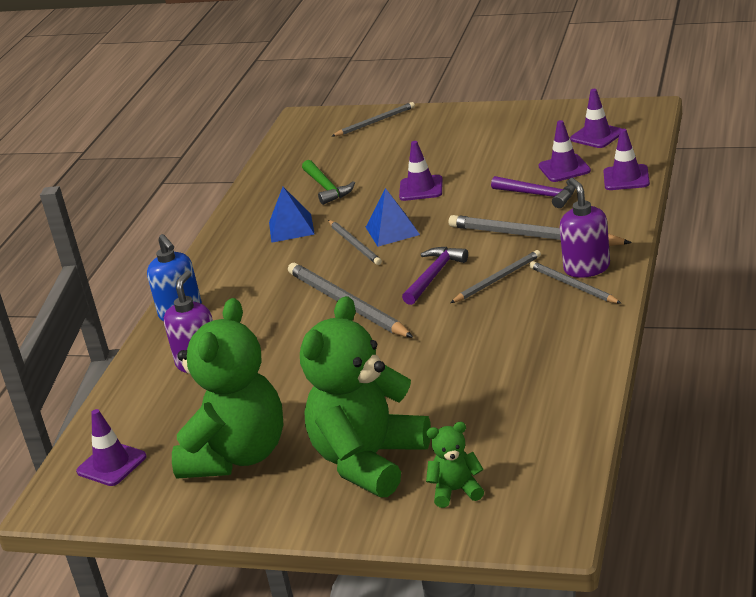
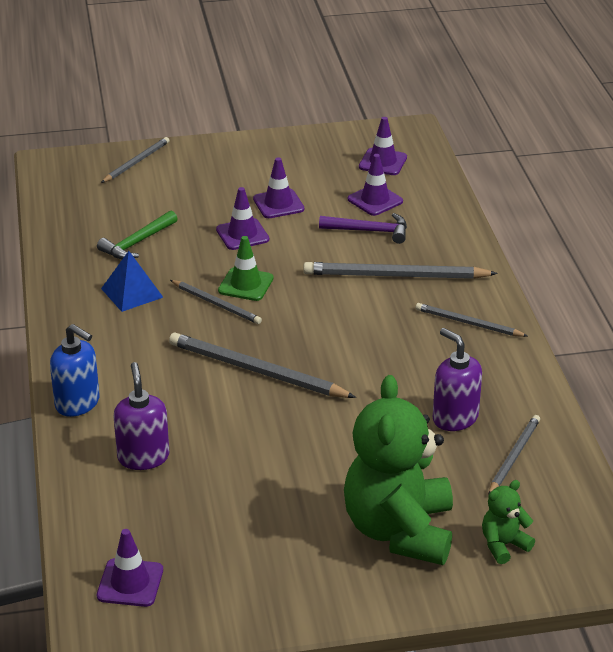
camera: 30 degrees left, 5 degrees up
green teddy bear [172,298,284,479] -> none
green hammer [302,160,355,205] -> green hammer turned 90 degrees clockwise [97,211,178,259]
blue pyramid [366,188,420,247] -> green traffic cone [218,236,274,301]
purple hammer [402,247,468,305] -> none
grey pencil [450,250,541,303] -> grey pencil moved to [488,415,540,496]
purple soap dispenser [560,178,610,278] -> purple soap dispenser moved to [433,328,482,431]
purple traffic cone [603,129,650,190] -> purple traffic cone moved to [253,157,304,218]

